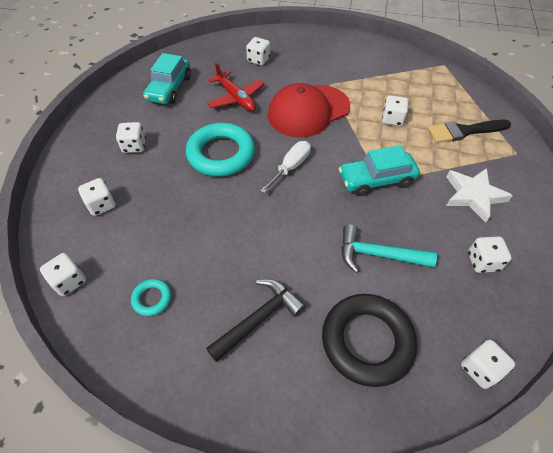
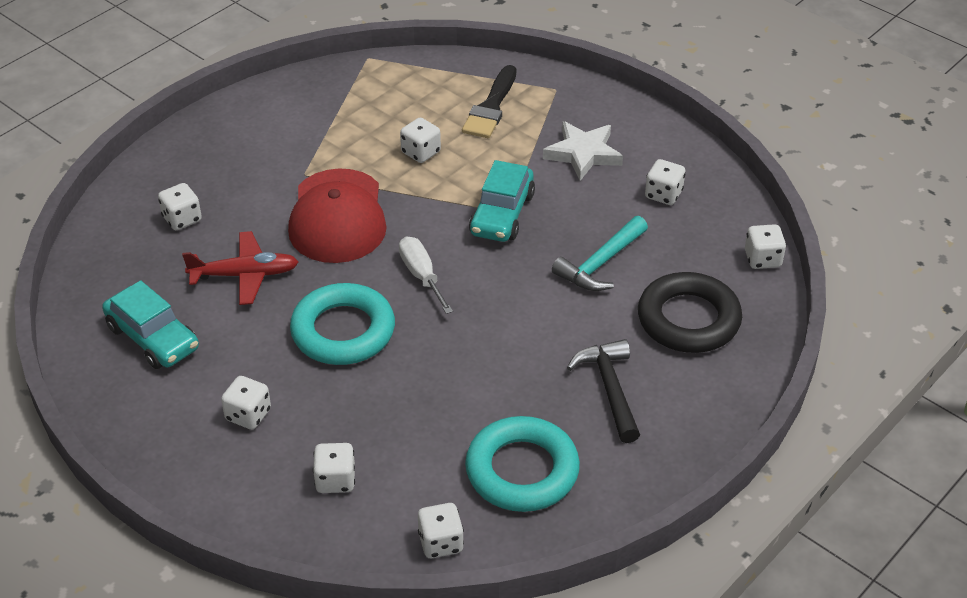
camera: 60 degrees left, 10 degrees down
turquoise ring [131,279,171,316] -> turquoise ring [465,416,580,512], size x2.20

